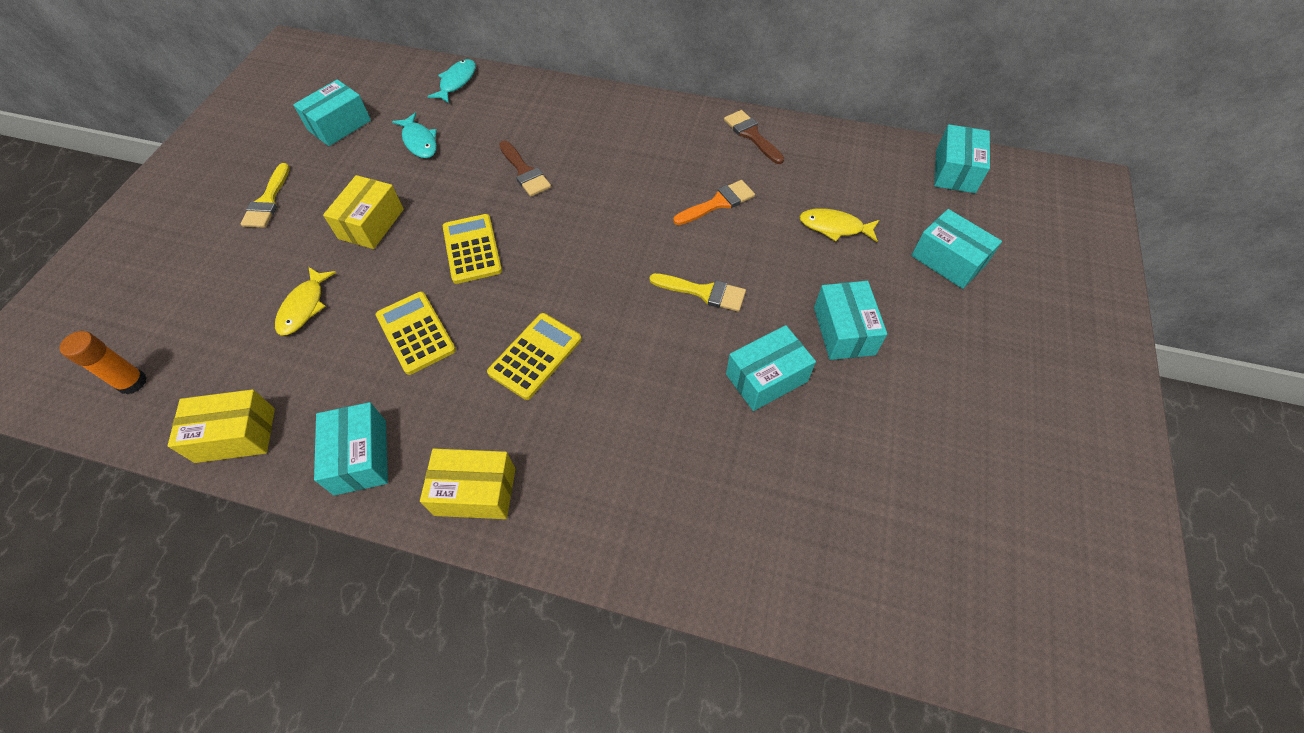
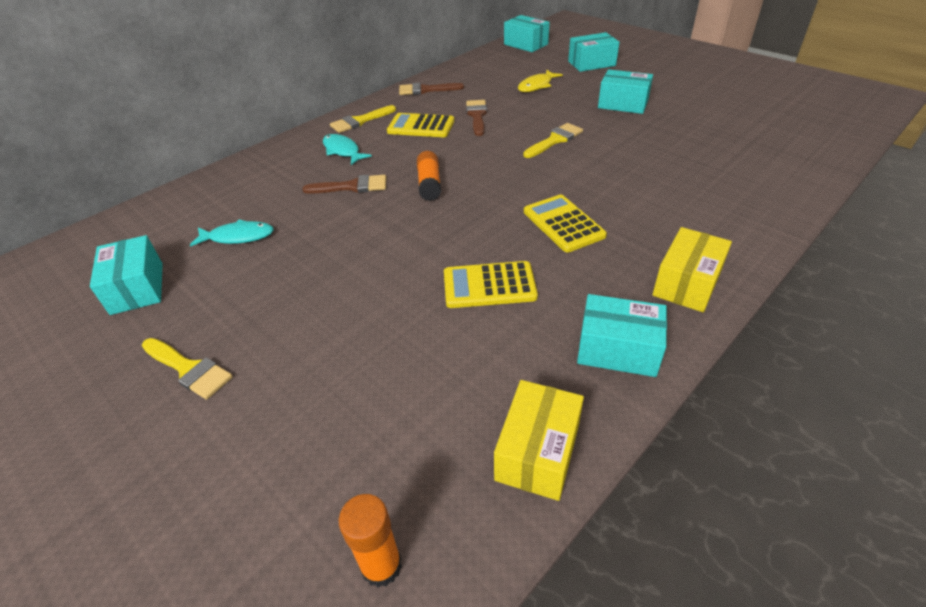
camera: 60 degrees left, 15 degrees down
yellow fish [275,267,336,336] -> none
yellow box [323,175,404,249] -> none
turquoise fish [427,59,476,103] -> turquoise fish moved to [323,134,372,165]
yellow calculator [443,214,502,284] -> yellow calculator moved to [387,113,454,137]
orange brush [673,180,755,225] -> brown brush [466,100,487,136]
turquoise box [726,325,816,411] -> none
none -> yellow brush [330,105,396,133]
none -> orange glue stick [417,151,441,201]

